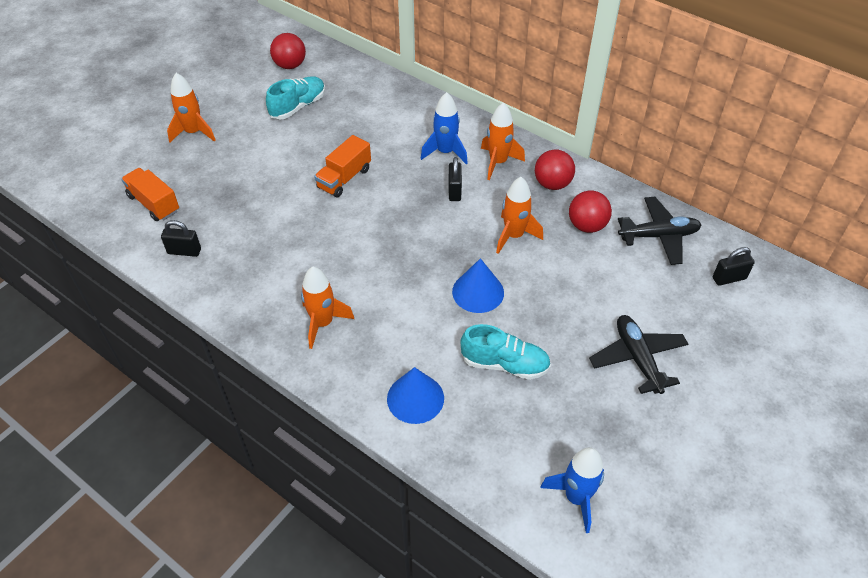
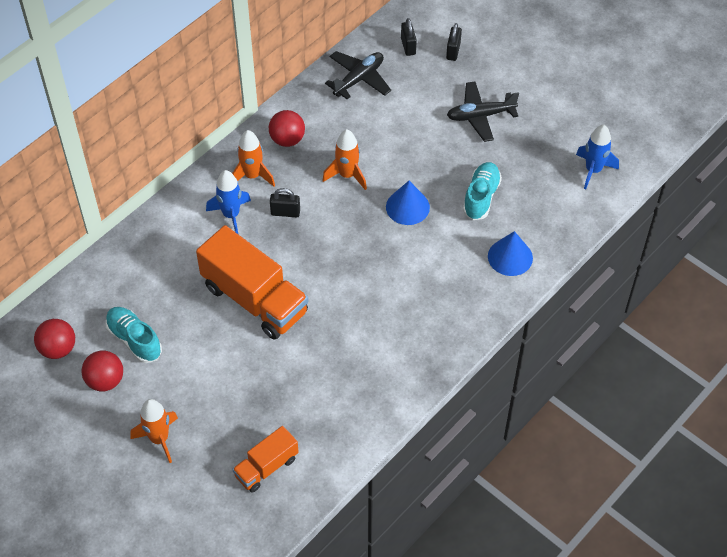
camera: 85 degrees left, 5 degrees up
black padlock [161,220,201,257] -> black padlock moved to [446,23,462,61]
orange rocket [301,266,354,349] -> none
orange truck [314,135,371,197] -> orange truck [196,225,308,340], size x1.86
red ball [569,191,612,233] -> red ball moved to [81,350,123,392]
black plane [618,197,701,265] -> black plane turned 45 degrees clockwise [325,51,391,99]

